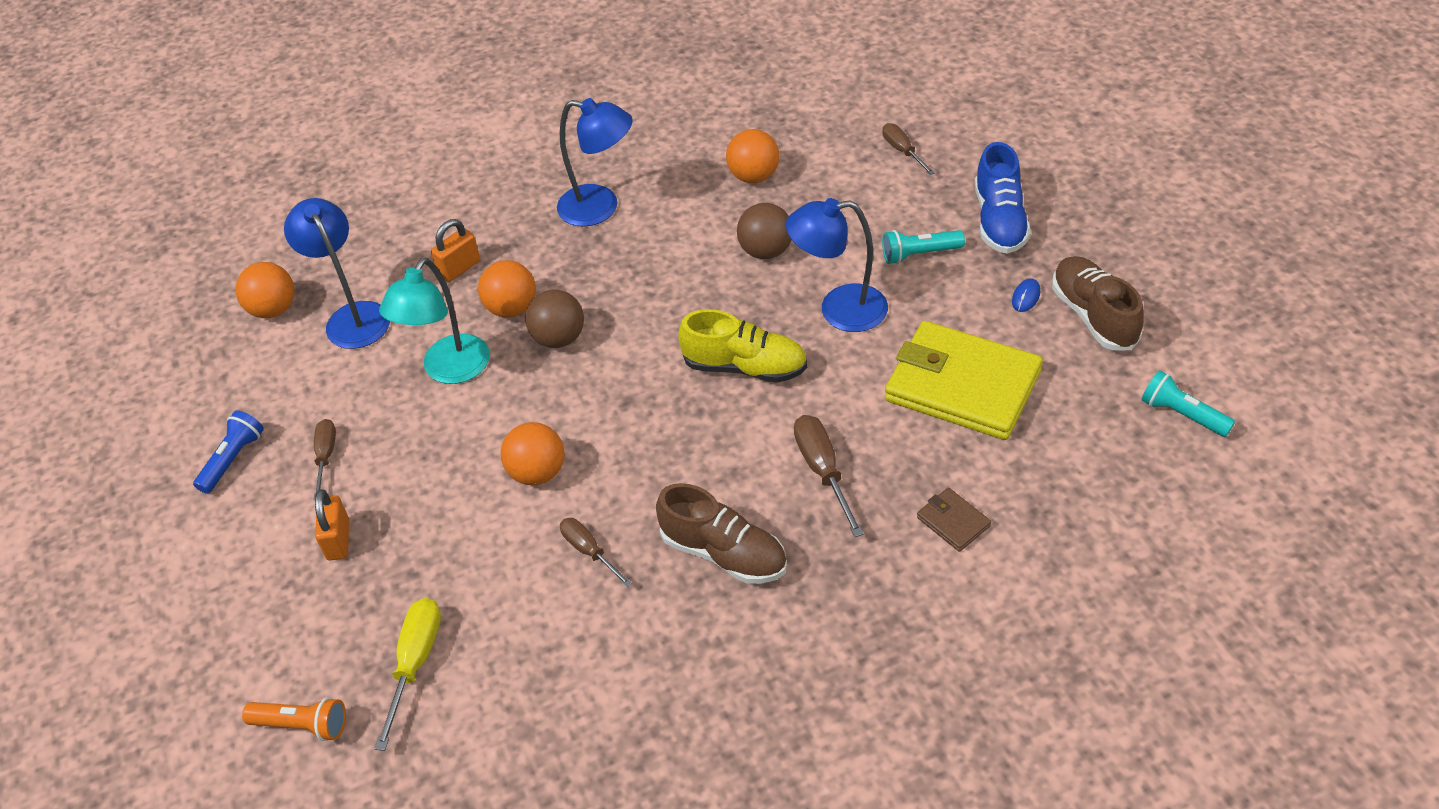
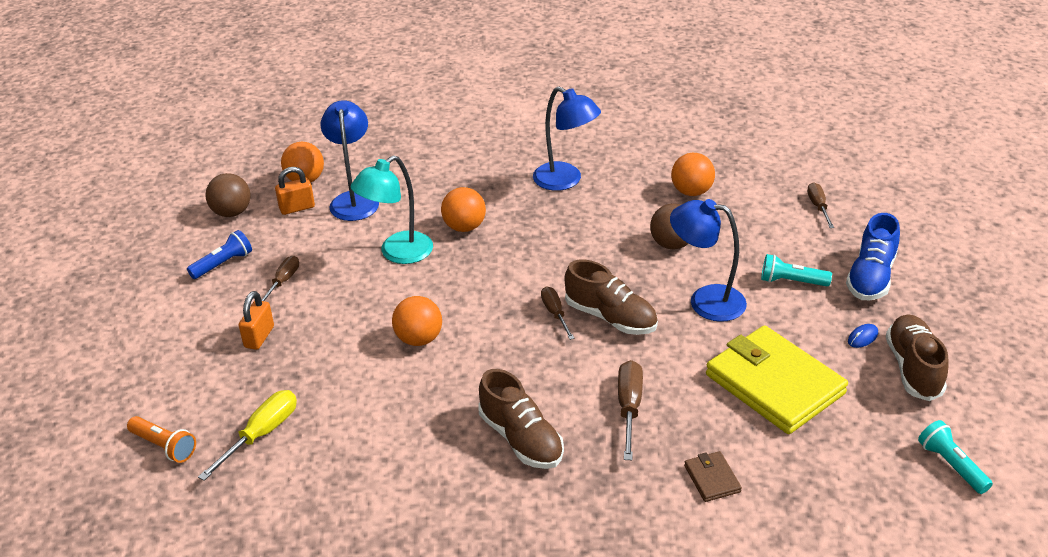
camera: 20 degrees right, 10 degrees down
orange padlock [431,219,480,282] -> orange padlock moved to [275,167,315,215]
brown ball [525,290,584,348] -> brown ball moved to [206,173,251,217]
brown screwdriver [560,518,632,587] -> brown screwdriver moved to [541,286,574,340]
yellow shoe [679,309,807,383] -> brown shoe [564,260,658,335]

